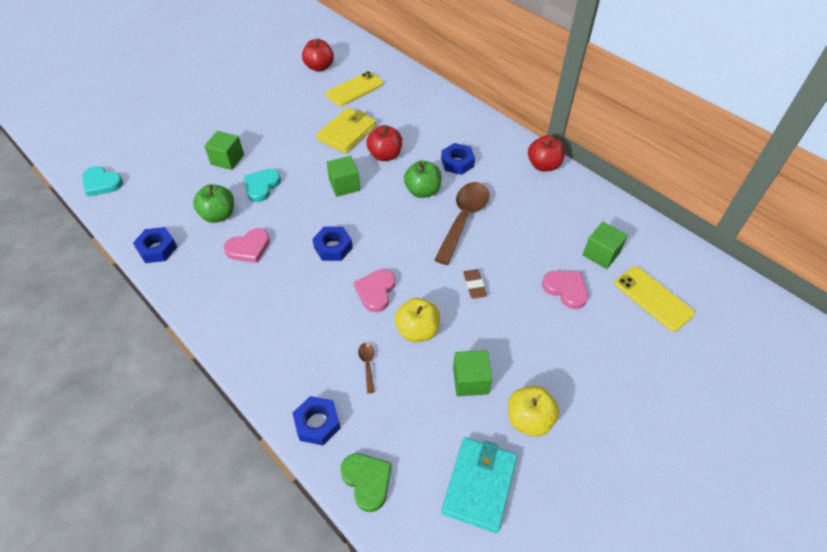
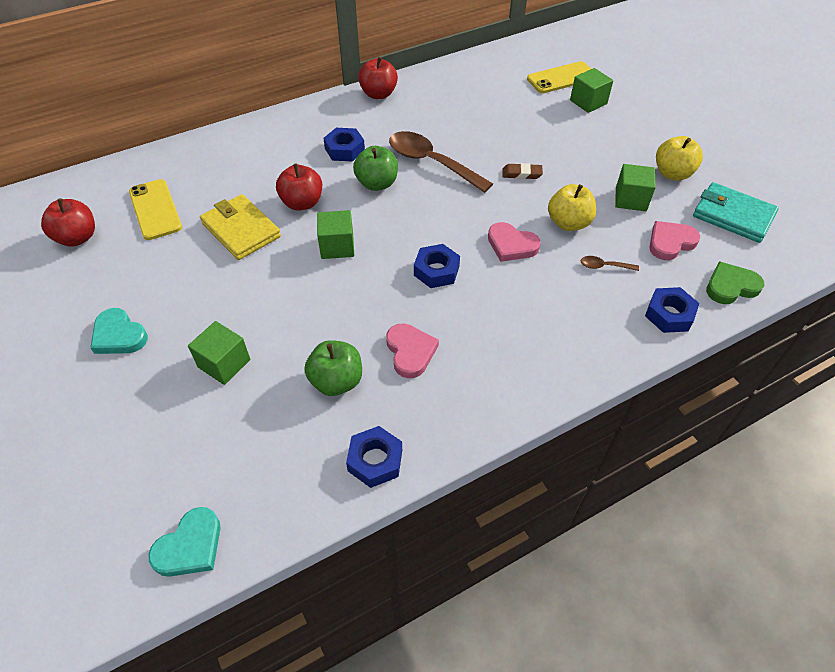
camera: 75 degrees left, 0 degrees up
turquoise heart [244,169,281,202] -> turquoise heart moved to [90,308,148,354]
pink heart [542,271,588,309] -> pink heart moved to [649,221,700,260]
green cube [583,222,628,269] -> green cube moved to [570,68,613,113]

